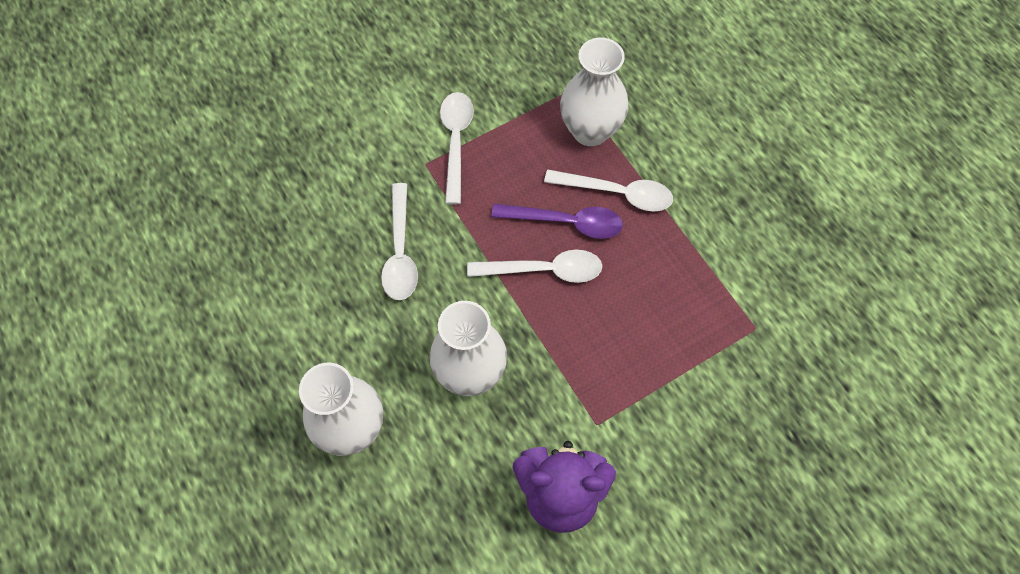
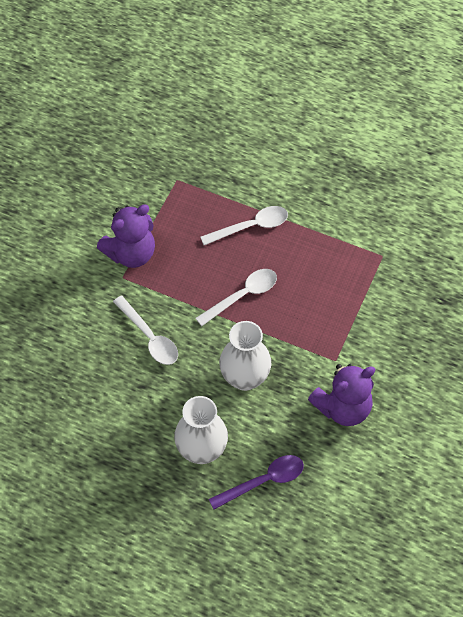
camera: 35 degrees left, 5 degrees down
white spoon [440,92,474,204] -> purple teddy bear [97,204,155,268]
purple spoon [491,204,623,239] -> purple spoon moved to [209,455,304,510]
white vase [560,38,629,146] -> none

